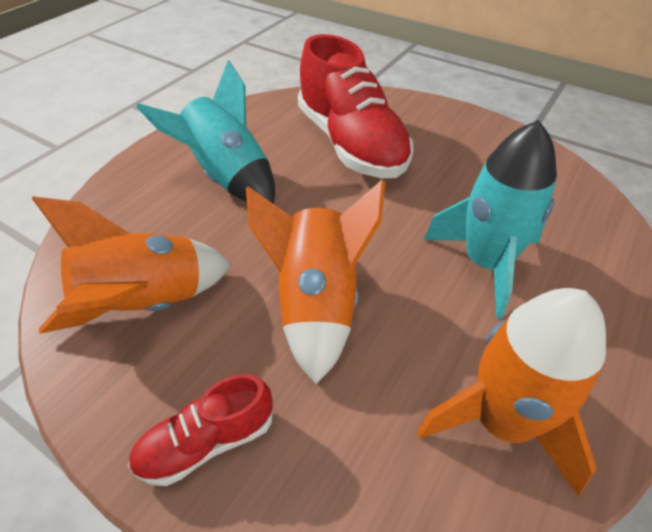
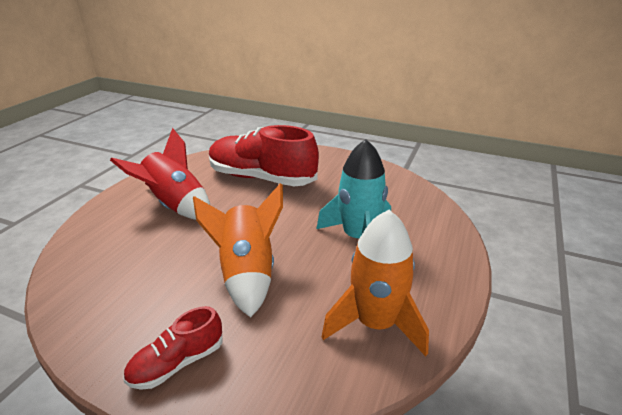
camera: 10 degrees left, 15 degrees down
orange rocket [32,196,231,334] -> none
turquoise rocket [136,60,275,204] -> red rocket [110,128,210,220]
red shoe [298,34,413,178] -> red shoe turned 150 degrees clockwise [209,125,319,186]

